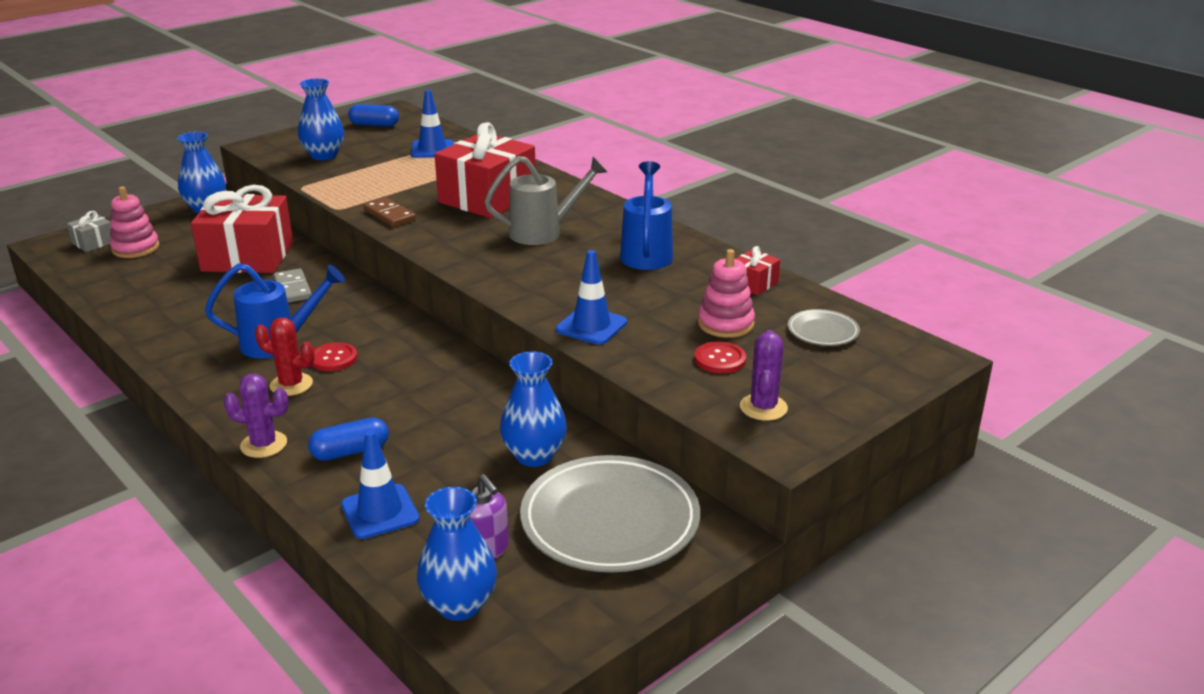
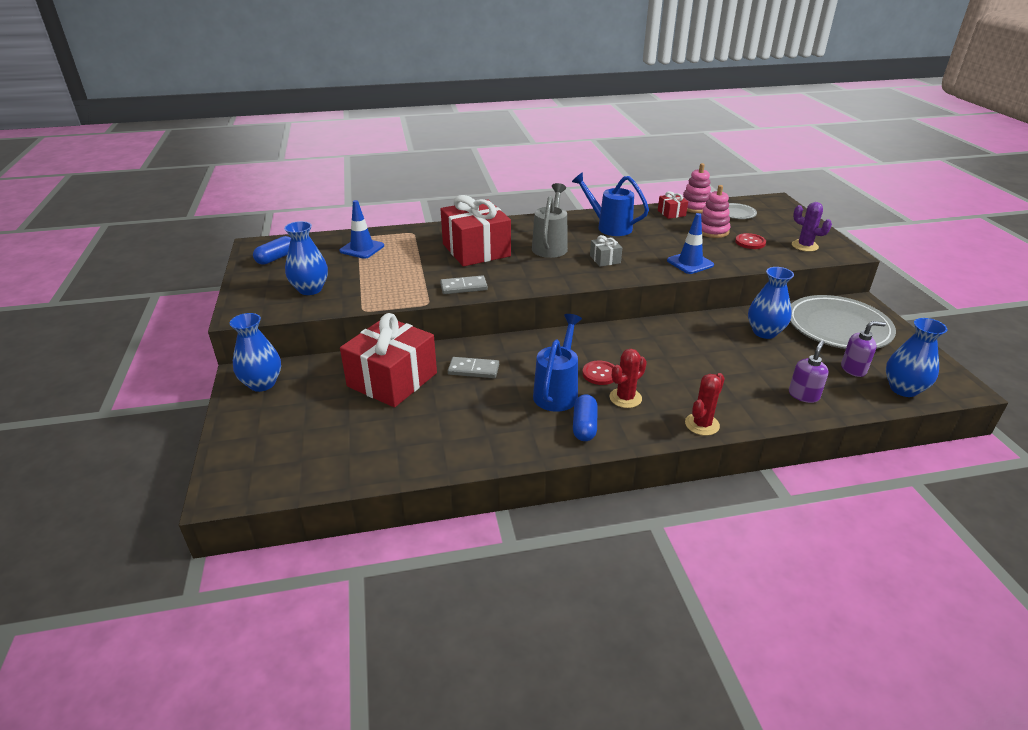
camera: 60 degrees left, 5 degrees up
grey gift [67,211,112,252] -> grey gift moved to [590,235,622,267]
pink stacking toy [110,186,159,258] -> pink stacking toy moved to [683,163,711,213]
purple cactus [223,373,289,458] -> red cactus [685,373,725,436]
blue capsule [308,417,389,461] -> blue capsule moved to [573,394,598,441]
blue traffic cone [341,430,419,539] -> purple soap dispenser [789,340,829,403]
brown domino [363,197,416,227] -> grey domino [440,275,488,294]

